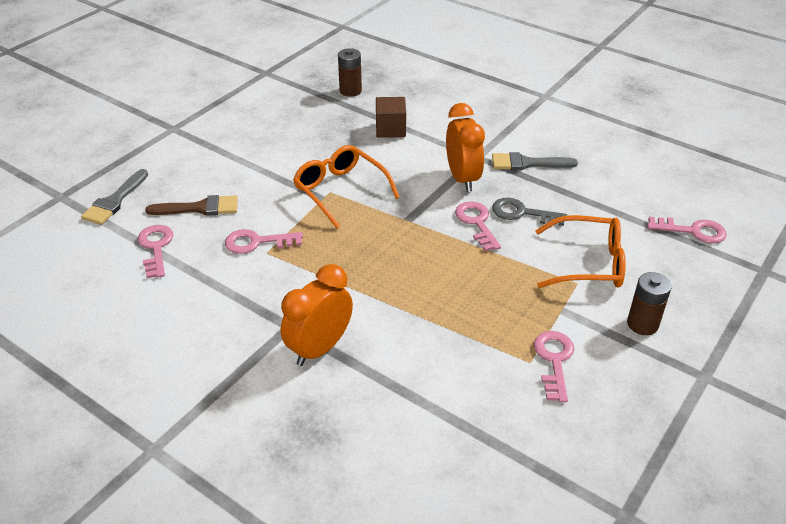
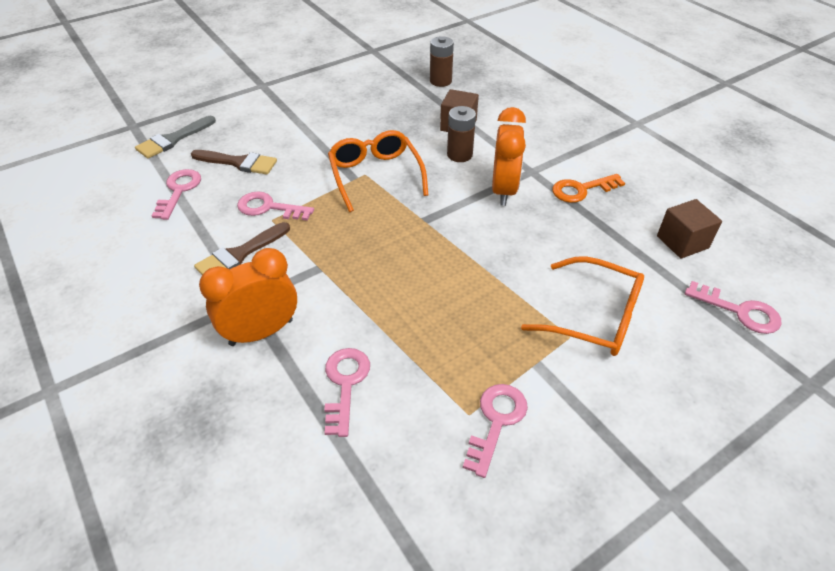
camera: 20 degrees right, 5 degrees up
pink key [455,201,501,251] -> pink key moved to [324,348,370,437]
grey brush [492,152,578,170] -> orange key [552,174,625,203]
grey key [492,198,567,226] -> none
brown battery [627,272,672,335] -> brown battery moved to [447,106,476,162]
none -> brown brush [194,222,290,275]
none -> brown cube [657,199,722,259]

